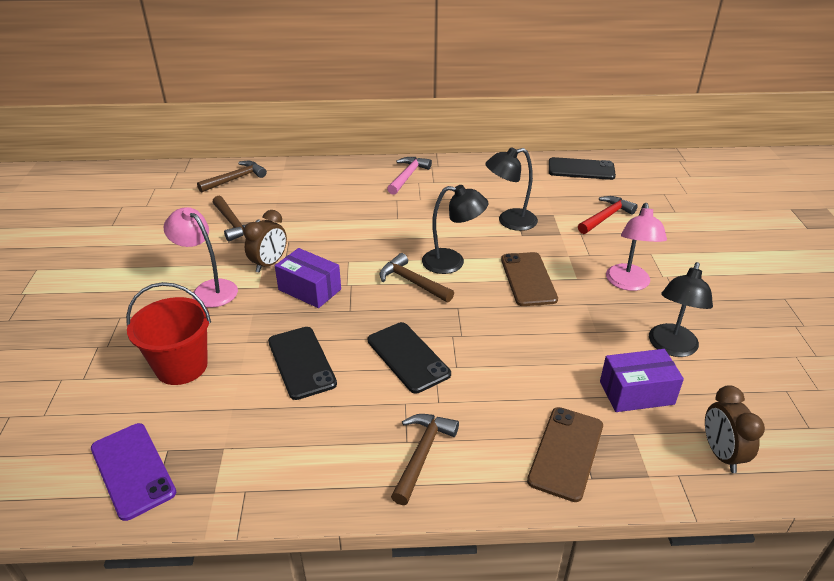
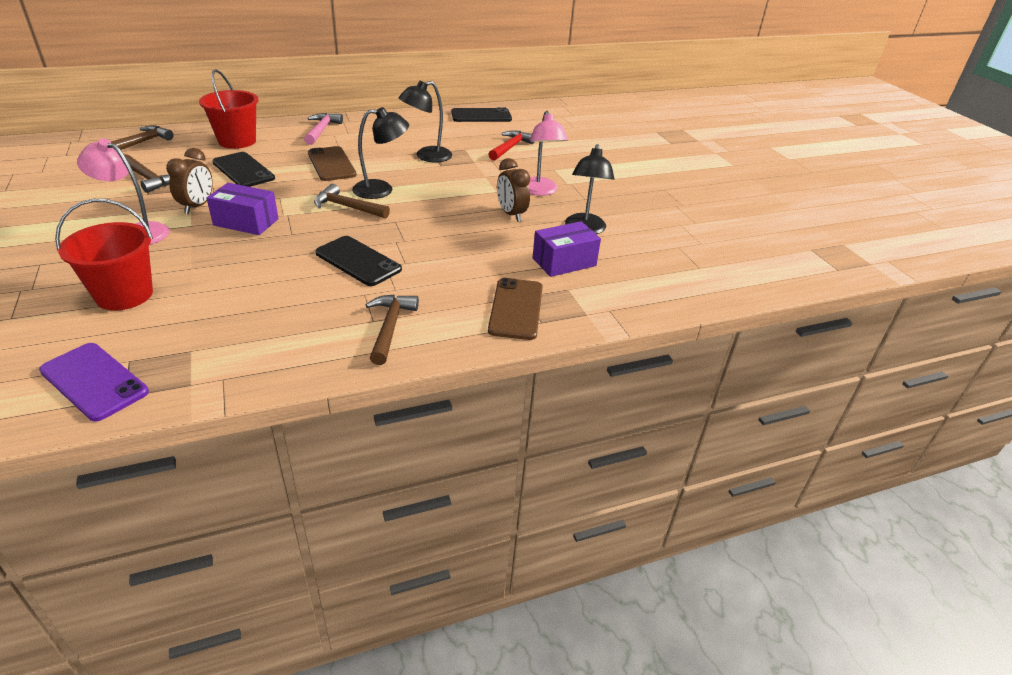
camera: 20 degrees left, 0 degrees up
black phone [268,327,337,400] -> black phone moved to [212,152,275,187]
brown phone [501,252,558,306] -> brown phone moved to [308,146,357,181]
brown clock [705,386,765,473] -> brown clock moved to [497,158,530,222]
none -> red bucket [199,69,259,149]

